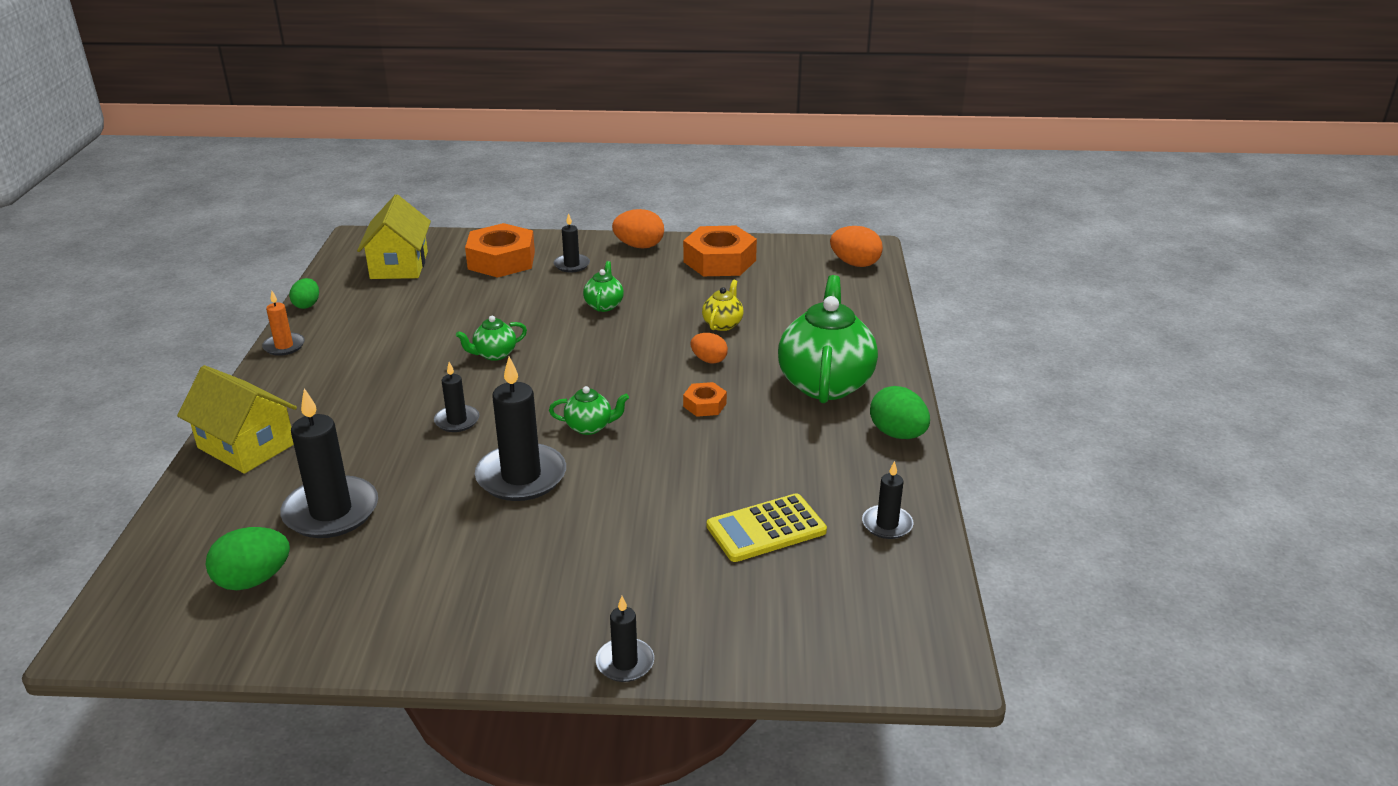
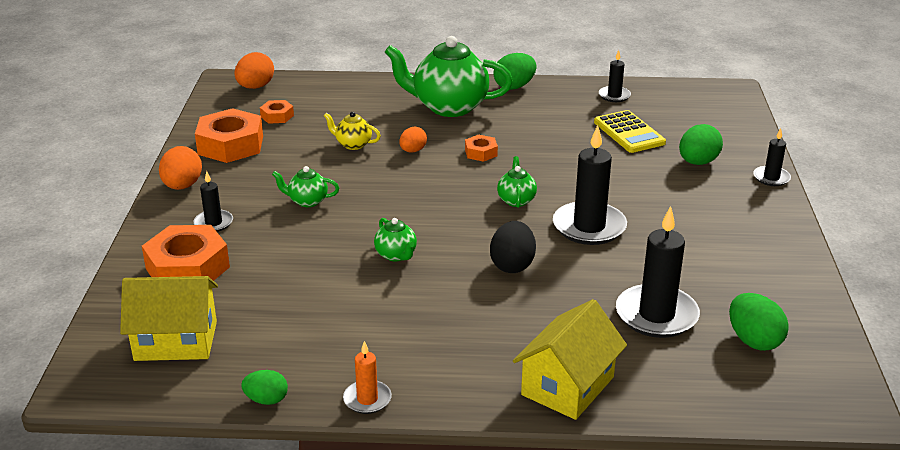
camera: 90 degrees left, 0 degrees up
black candle [434,362,479,432] -> black egg [490,221,536,273]
none -> orange nut [260,100,294,124]
none -> green egg [679,124,723,165]

